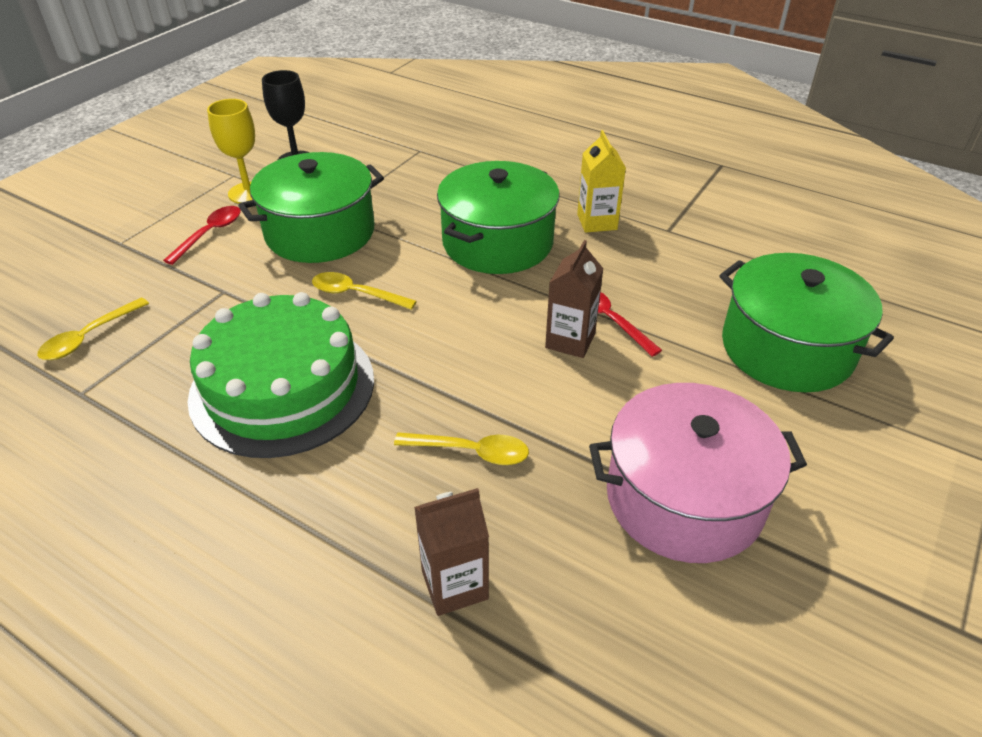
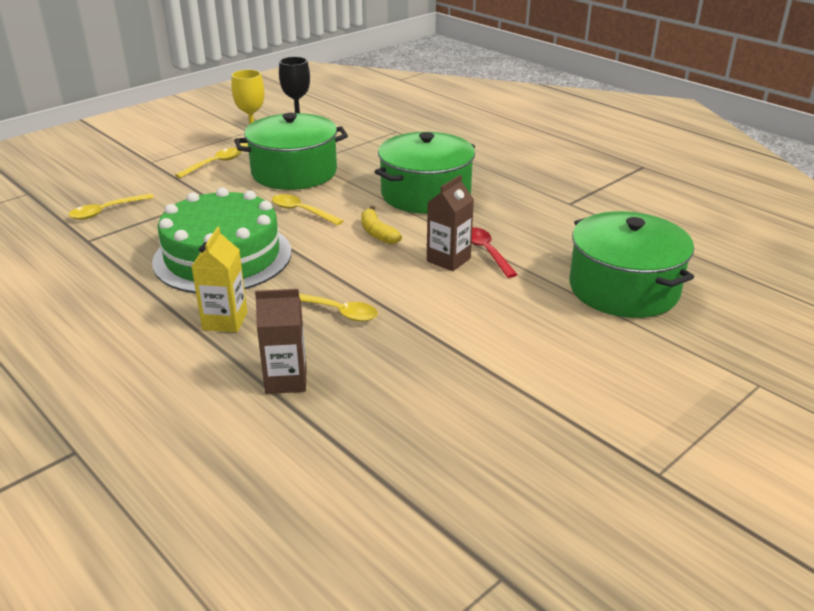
camera: 15 degrees right, 10 degrees down
red spoon [163,206,241,265] -> yellow spoon [175,148,242,178]
yellow carton [577,130,626,233] -> yellow carton moved to [191,227,247,332]
pink pot [589,383,807,563] -> none
none -> yellow banana [361,206,402,244]

